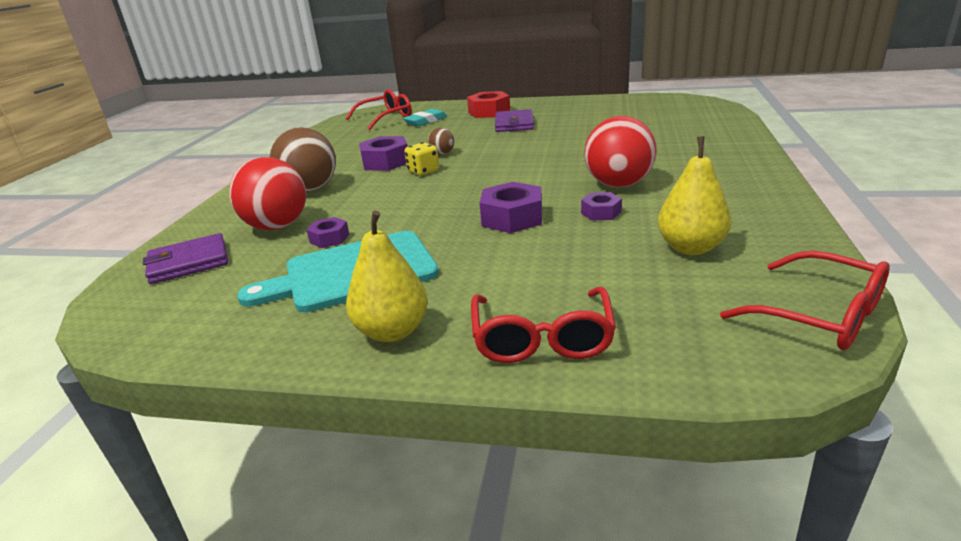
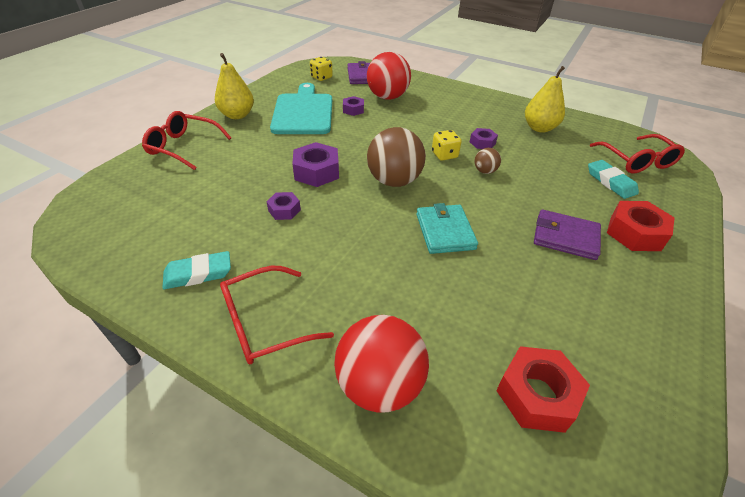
camera: 105 degrees right, 15 degrees up
brown ball [270,127,336,192] -> brown ball moved to [367,127,426,187]
purple nut [359,136,408,171] -> purple nut [470,128,498,149], size x0.58
red ball [584,116,657,187] -> red ball moved to [334,315,429,412]
yellow pear [658,136,732,255] -> yellow pear moved to [525,66,565,133]
red glasses [720,251,890,350] -> red glasses moved to [220,266,334,364]
none -> turquoise eraser [162,251,231,289]
none -> yellow dice [310,57,333,81]
none -> turquoise wallet [416,203,478,254]
none -> red nut [496,346,590,433]

